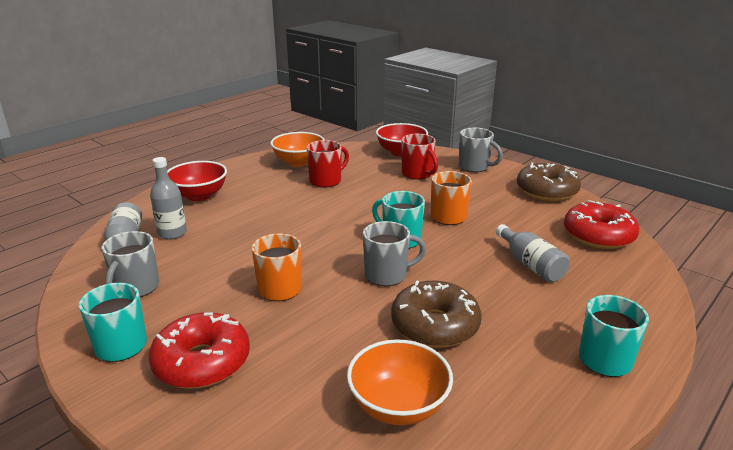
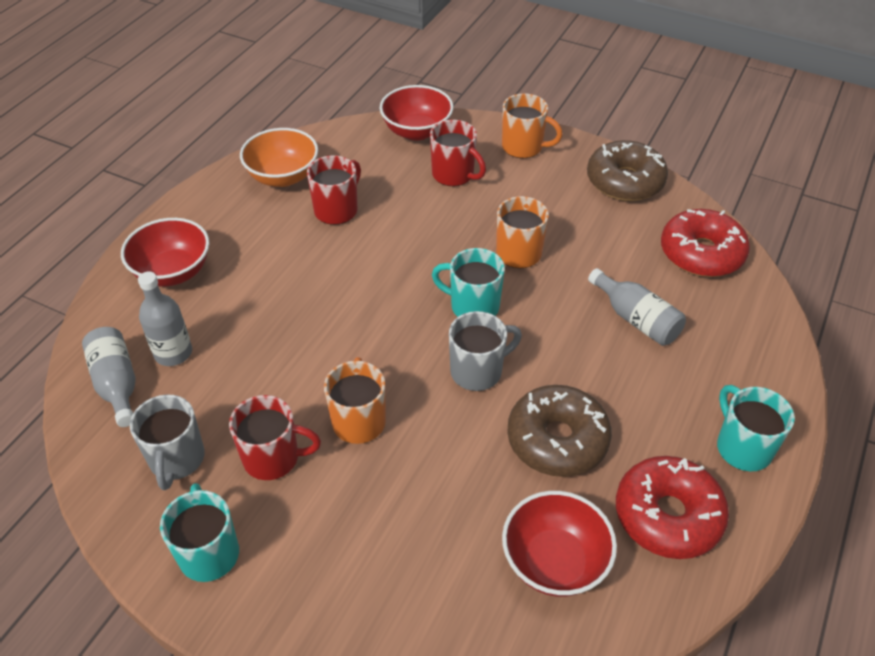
camera: 15 degrees left, 20 degrees up
red donut [149,312,250,389] -> red donut moved to [616,456,729,559]
orange bowl [347,339,453,425] -> red bowl [502,491,617,597]
grey mug [459,128,503,172] -> orange mug [502,93,563,158]
none -> red mug [229,395,321,480]

